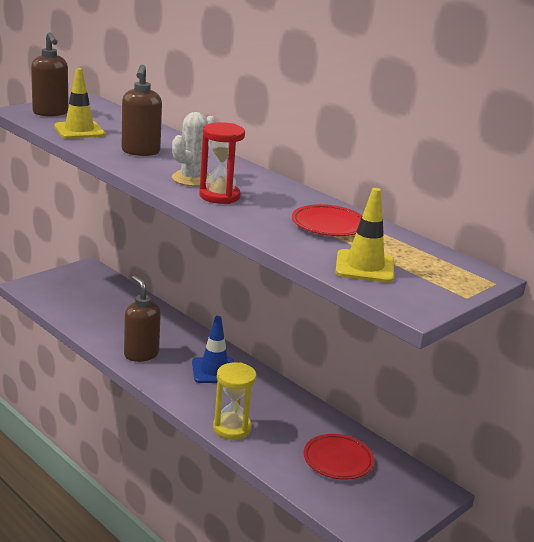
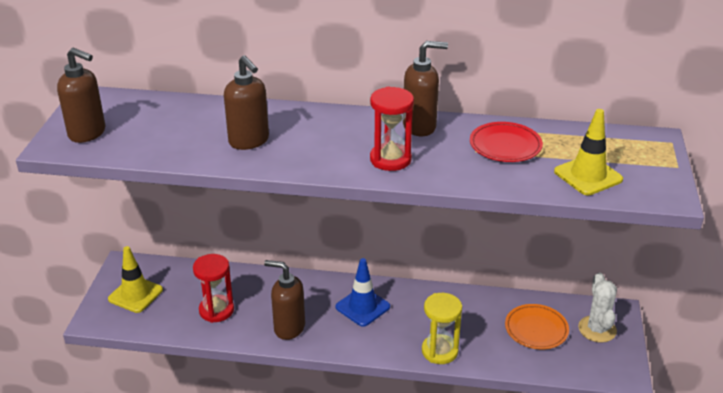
camera: 35 degrees left, 10 degrees up
yellow traffic cone [54,68,105,139] -> yellow traffic cone moved to [108,246,163,313]
white cactus [172,112,216,186] -> white cactus moved to [578,272,617,343]
red plate [304,434,374,480] -> orange plate [505,304,569,349]
none -> red hourglass [193,254,234,323]
none -> brown soap dispenser [403,41,448,136]

